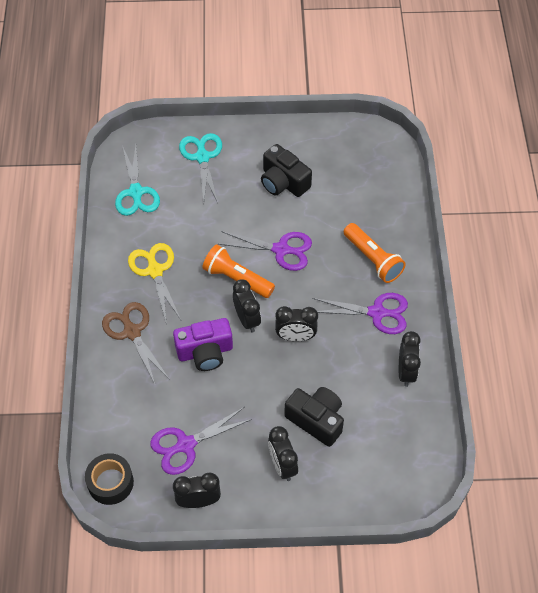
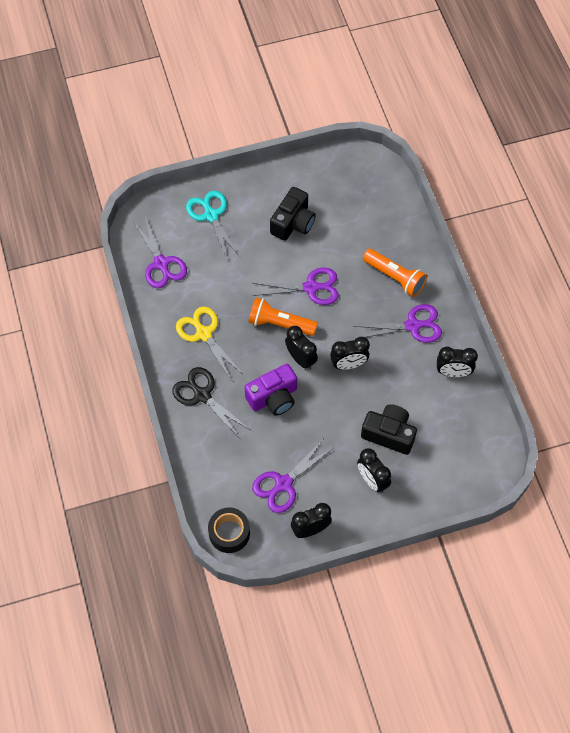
camera: 15 degrees left, 5 degrees up
brown scissors [102,302,170,384] -> black scissors [172,367,250,437]
turquoise scissors [115,145,160,216] -> purple scissors [133,216,187,288]
black camera [261,144,312,197] -> black camera turned 90 degrees counterclockwise [270,187,316,241]
black clock [399,331,421,387] -> black clock turned 105 degrees clockwise [437,347,478,377]

